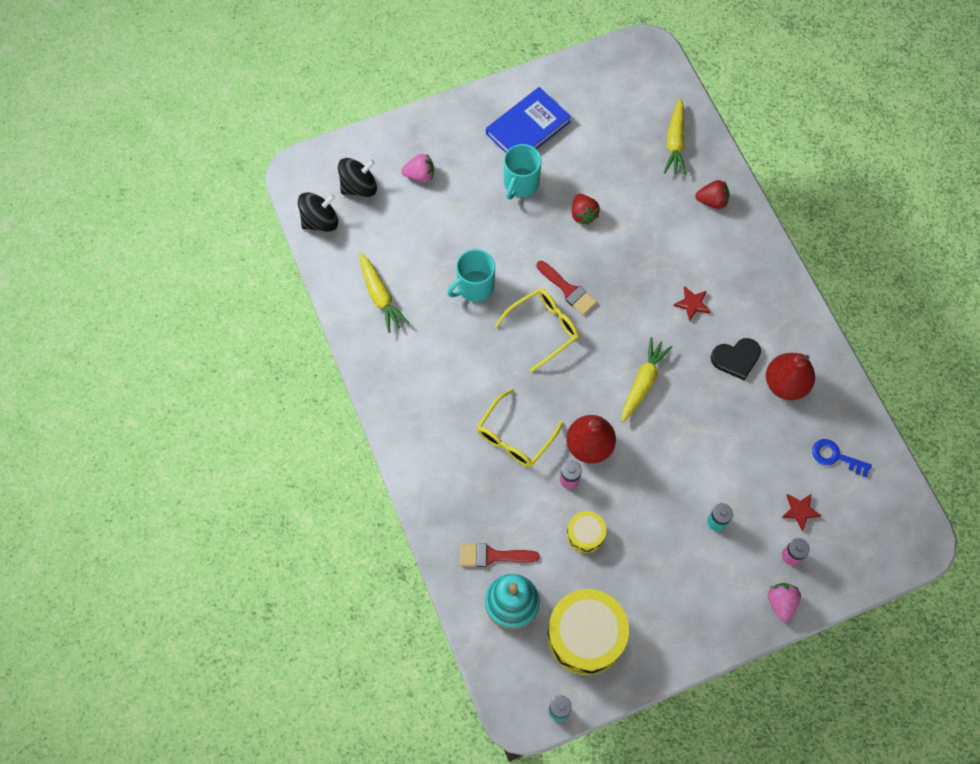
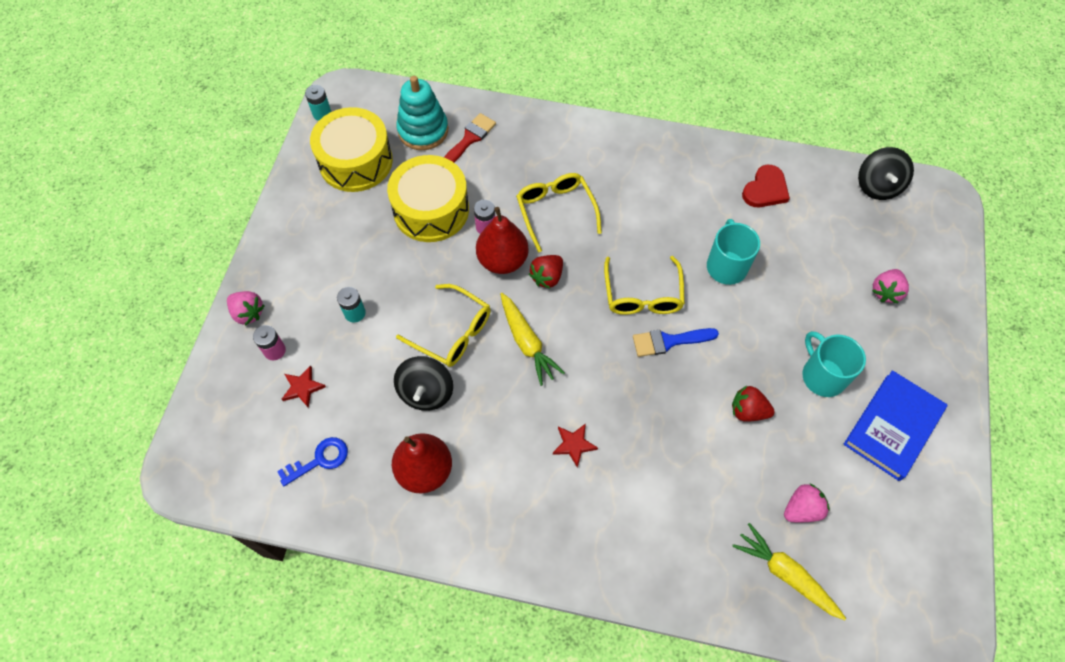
camera: 125 degrees right, 5 degrees down
black spinning top [338,158,377,197] -> black spinning top moved to [394,356,453,411]
yellow carrot [359,252,409,333] -> red heart [742,165,790,207]
blue book [486,87,571,153] -> blue book turned 45 degrees clockwise [844,370,948,481]
red brush [536,261,597,315] -> blue brush [633,328,719,357]
yellow drum [567,511,606,553] -> yellow drum [387,155,469,242], size x1.99
red strawberry [695,180,730,209] -> red strawberry moved to [529,255,563,289]
black heart [711,338,761,381] -> none
none -> yellow glasses [396,284,491,367]
none -> pink strawberry [784,484,829,522]

